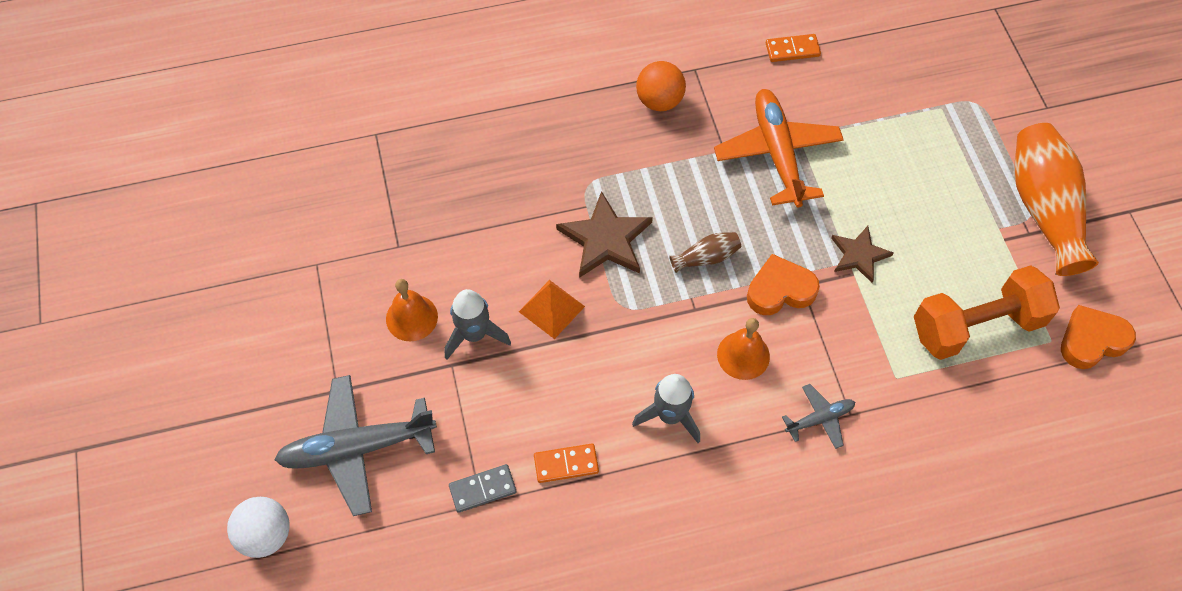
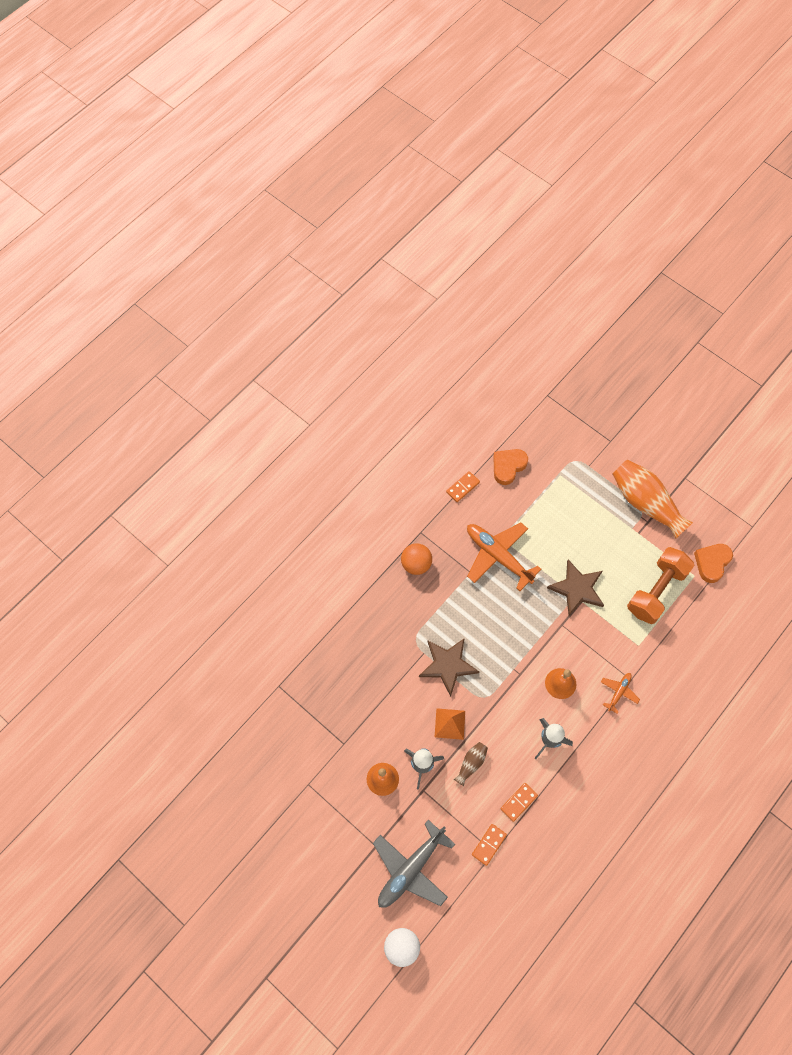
camera: 35 degrees left, 5 degrees up
grey domino [449,464,517,513] -> orange domino [472,824,507,866]
brown vase [669,232,741,273] -> brown vase moved to [454,742,488,786]
orange heart [747,254,820,315] -> orange heart moved to [493,449,528,485]
grey plane [782,384,855,449] -> orange plane [601,673,640,714]
brown star [831,226,894,283] -> brown star [547,560,604,616], size x1.56

